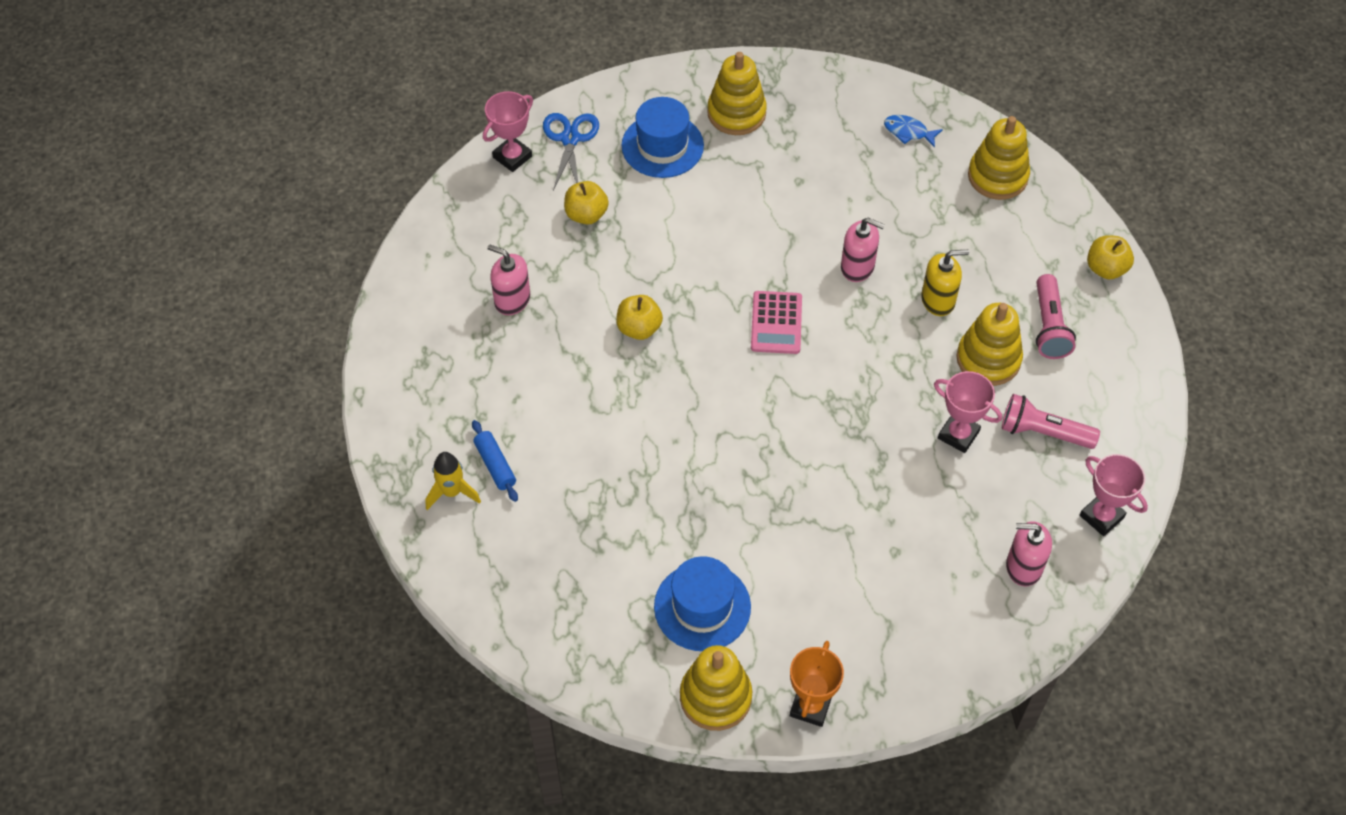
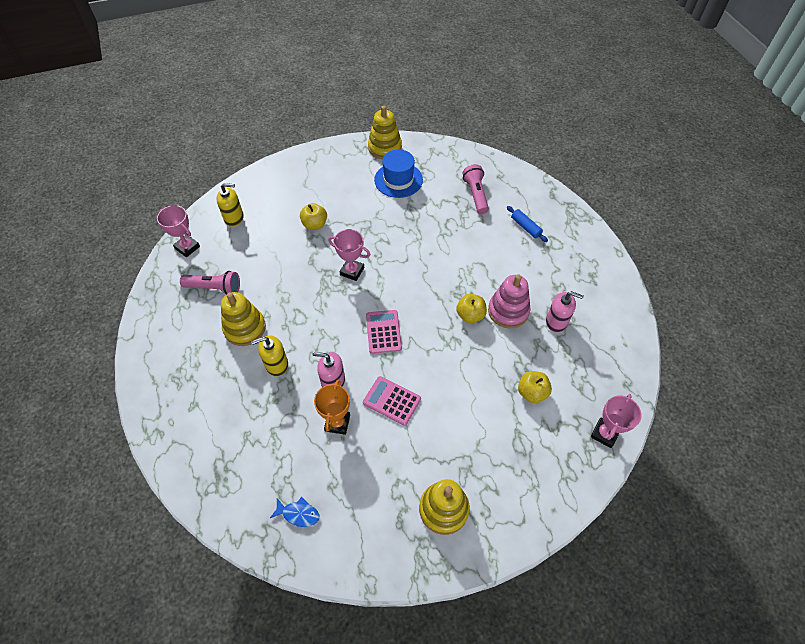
camera: 170 degrees right, 0 degrees up
yellow rocket [426,452,481,510] -> none
blue scissors [543,113,599,190] -> none
blue hat [621,97,704,178] -> none
orange trophy [790,641,844,727] -> orange trophy moved to [314,380,350,435]
pink trophy [934,371,1002,453] -> pink trophy moved to [328,229,370,281]
yellow stacking toy [968,116,1030,200] -> none
pink soap dispenser [1006,522,1052,586] -> yellow soap dispenser [216,183,244,227]
pink flashlight [1036,274,1076,359] -> pink flashlight moved to [463,164,489,214]
yellow apple [1087,235,1134,279] -> yellow apple moved to [300,203,327,230]
none -> pink calculator [363,376,421,426]
none -> pink stacking toy [488,274,530,328]

